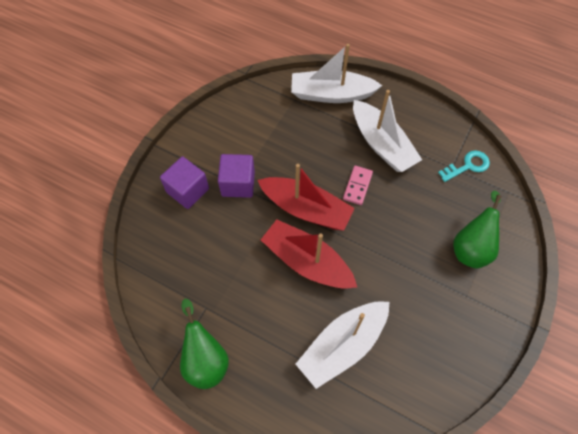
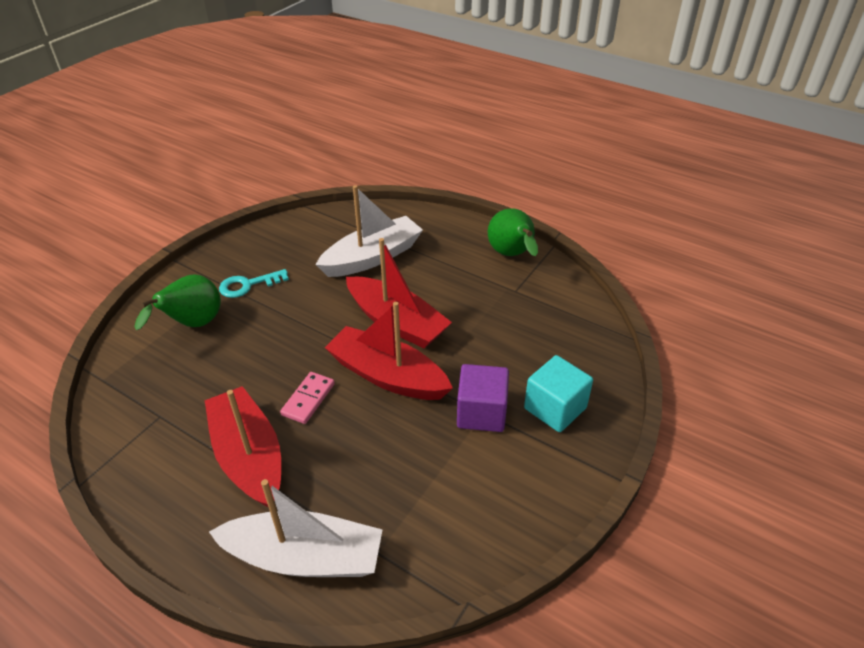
camera: 175 degrees left, 20 degrees down
purple cube [160,156,209,209] -> turquoise cube [524,355,593,432]
white boat [353,90,422,172] -> red boat [205,386,281,507]
turquoise key [438,150,490,182] -> turquoise key moved to [219,269,289,298]

